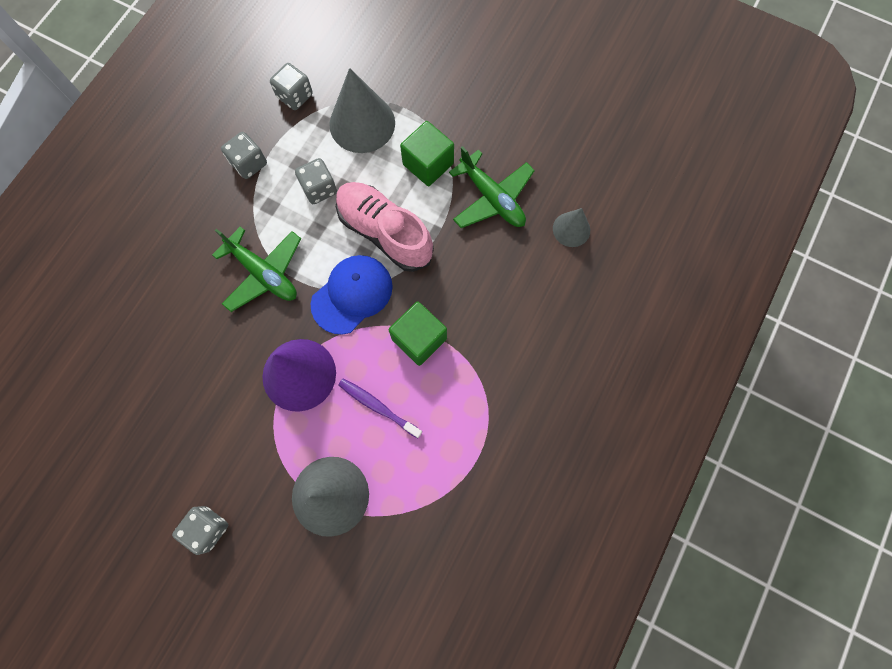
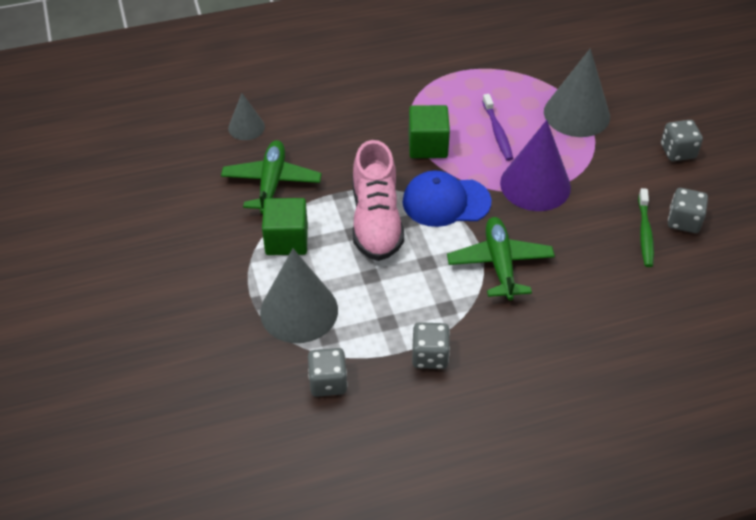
camera: 135 degrees left, 25 degrees down
grey dice [295,158,337,204] -> grey dice moved to [668,188,708,233]
none -> green toothbrush [638,188,654,267]

